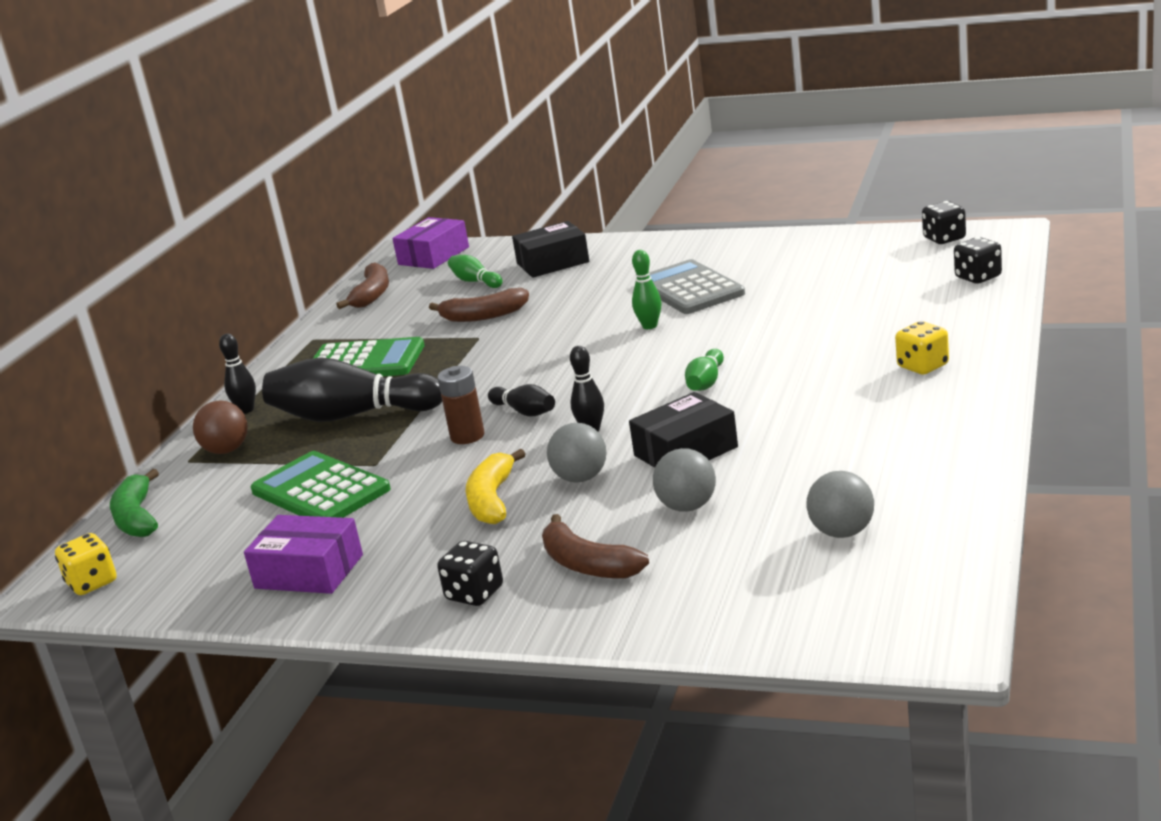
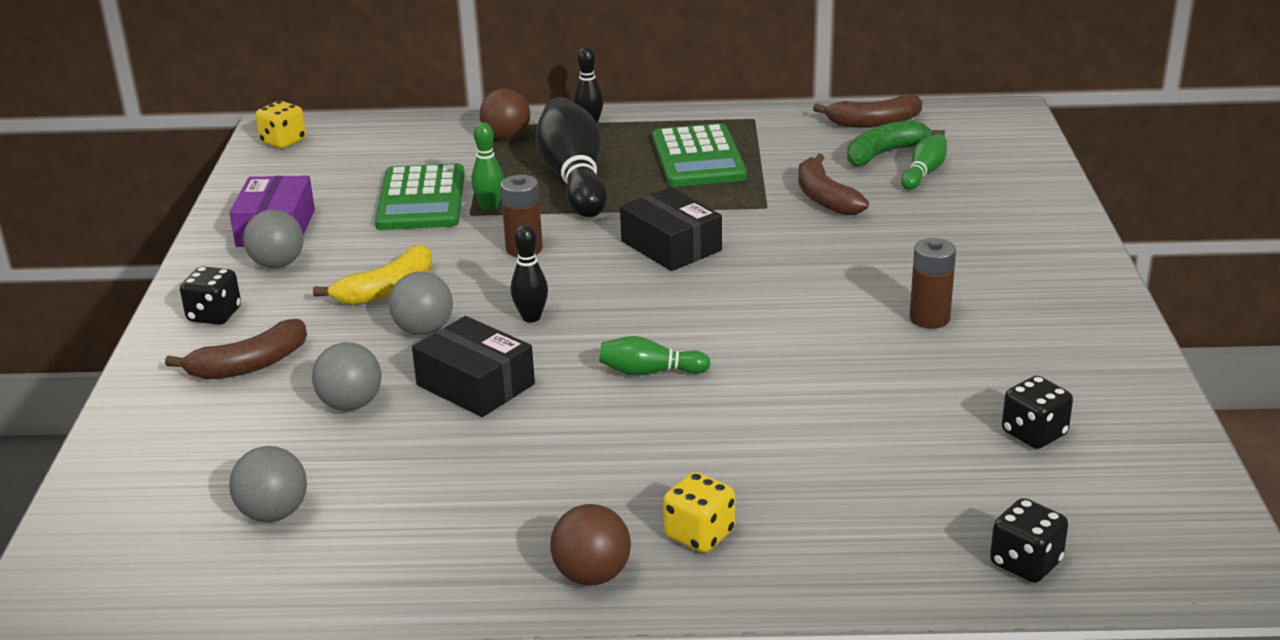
camera: 70 degrees right, 5 degrees up
green banana [110,469,159,537] -> green banana moved to [847,120,945,167]
green calculator [251,451,391,518] -> green calculator turned 150 degrees clockwise [375,163,465,230]
purple box [392,217,469,269] -> none
yellow banana [466,449,525,524] -> yellow banana turned 150 degrees clockwise [313,244,432,305]
black bowling pin [488,384,555,417] -> none
black box [512,221,589,278] -> black box moved to [620,187,722,271]
brown banana [542,514,649,579] -> brown banana turned 150 degrees counterclockwise [165,319,307,380]
green bowling pin [632,250,662,329] -> green bowling pin moved to [471,122,504,211]
grey calculator [649,259,745,314] -> brown battery [910,238,956,329]
black dice [922,201,966,244] -> black dice moved to [1002,376,1073,449]
none -> grey ball [243,209,304,268]
none -> brown ball [550,504,631,586]

